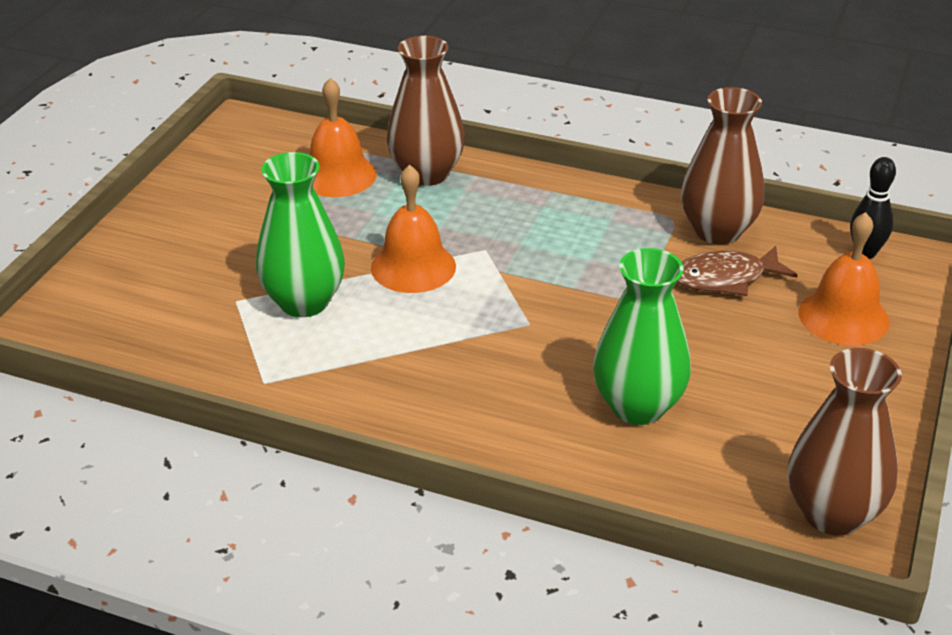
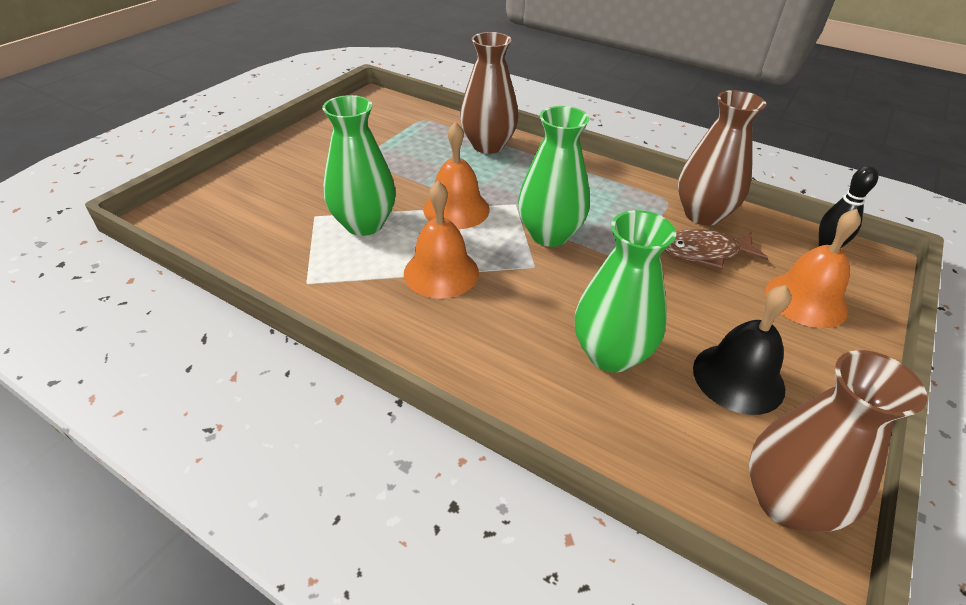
camera: 10 degrees right, 5 degrees up
orange bell [310,78,377,197] -> orange bell moved to [404,181,479,299]
none -> green vase [518,106,590,247]
none -> black bell [693,285,792,415]

